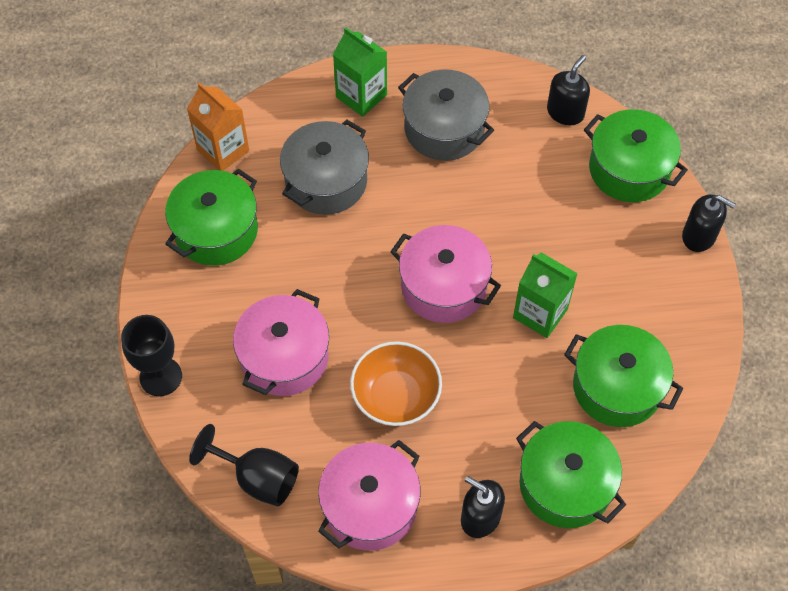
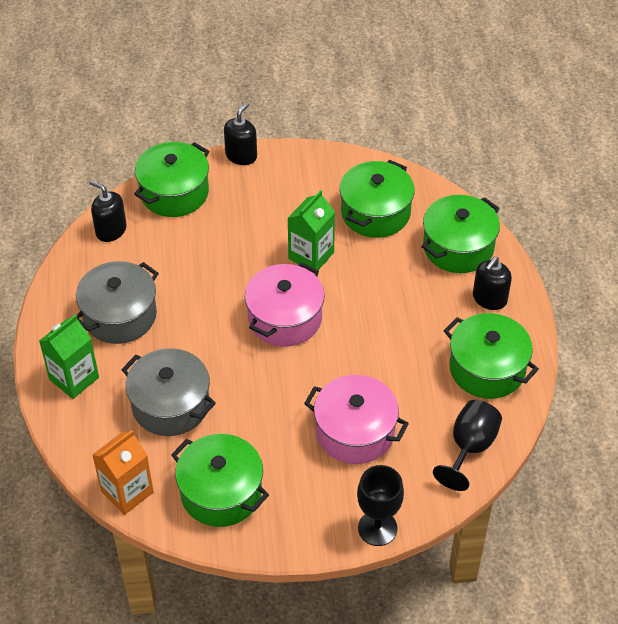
camera: 90 degrees left, 10 degrees down
pink pot [318,440,420,551] -> green pot [444,313,539,399]
orange bowl [350,341,442,426] -> none

